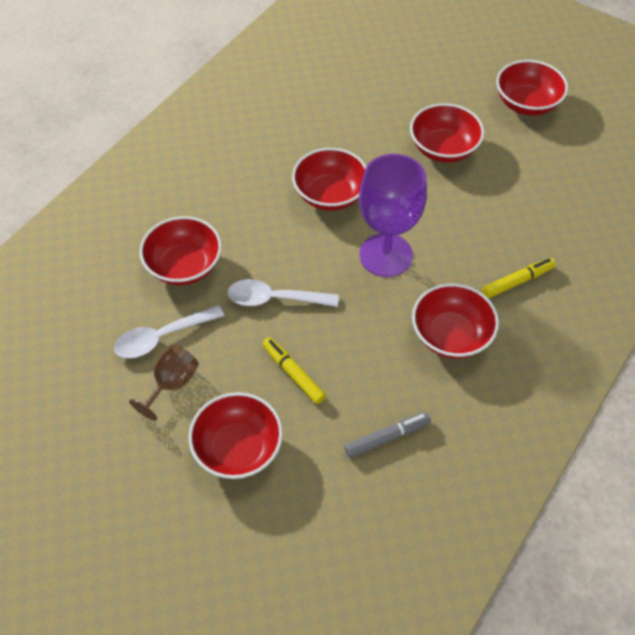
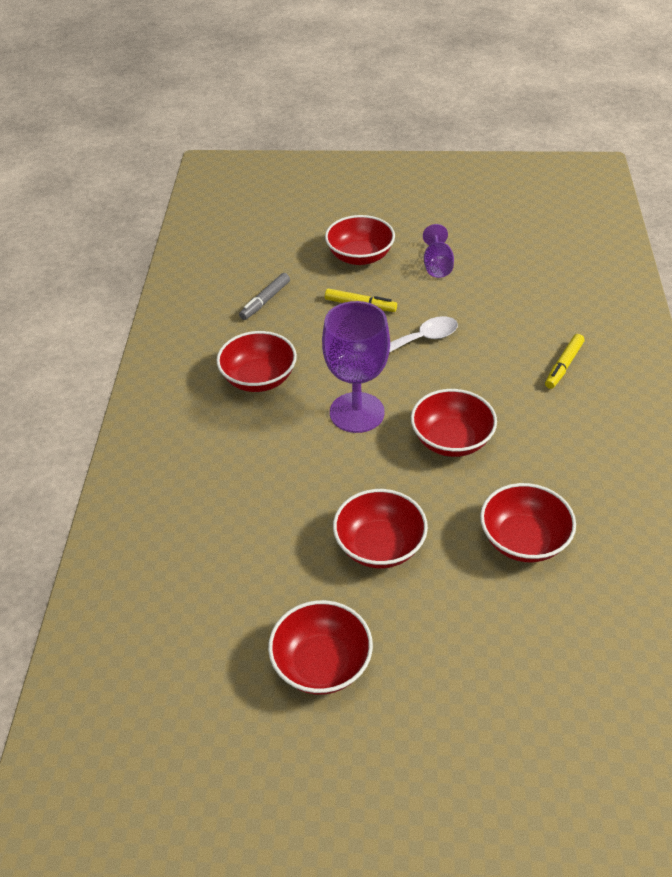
camera: 150 degrees right, 10 degrees down
white spoon [114,305,224,359] -> none
brown goblet [129,345,199,421] -> purple goblet [423,224,454,278]
red bowl [139,216,222,285] -> red bowl moved to [480,483,576,562]
yellow marker [482,258,556,298] -> yellow marker moved to [545,334,584,389]

